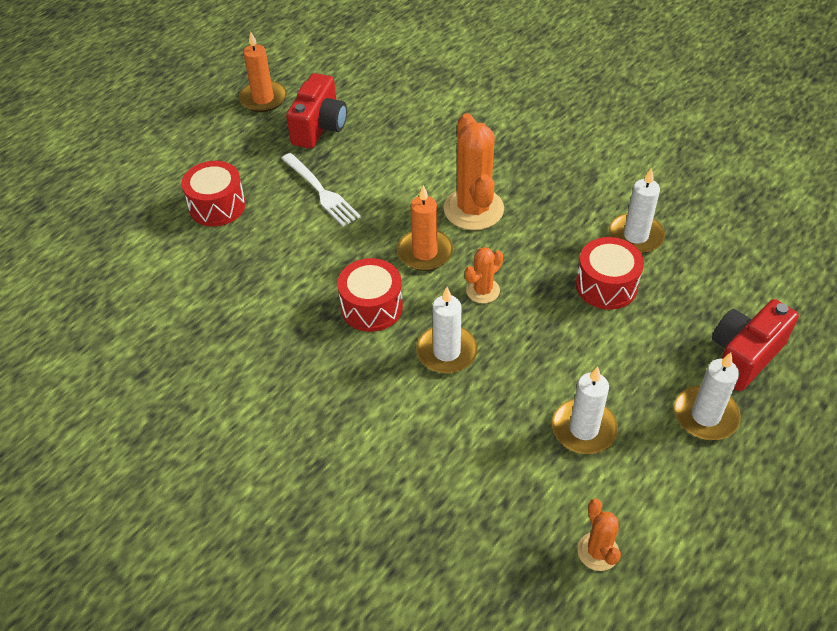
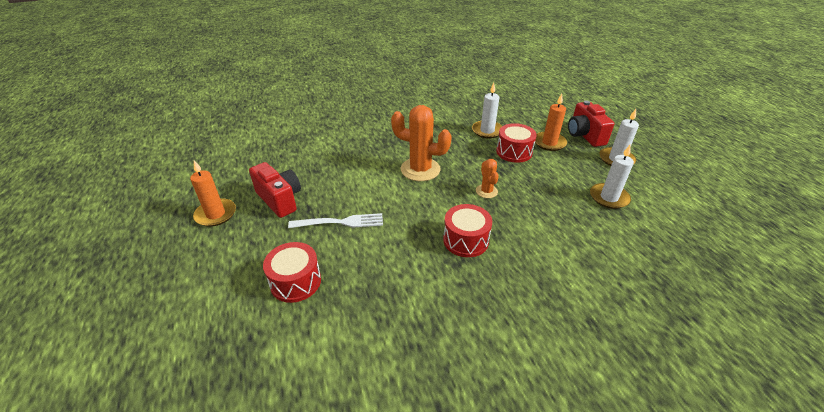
camera: 60 degrees left, 10 degrees down
orange candle [397,185,453,271] -> orange candle moved to [535,94,567,151]
white candle [416,287,478,373] -> none
orange cactus [577,499,621,571] -> none

